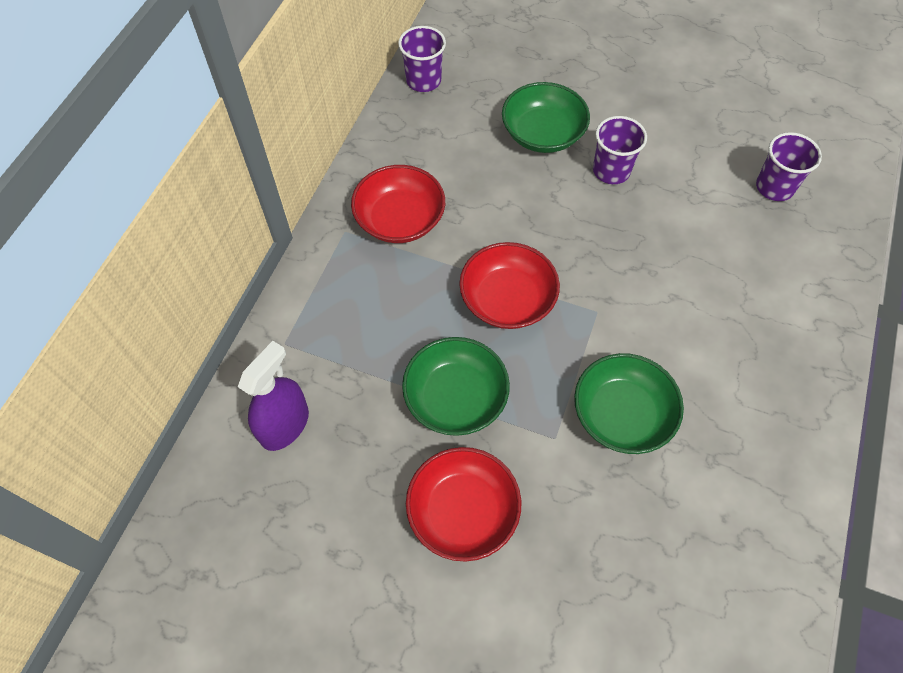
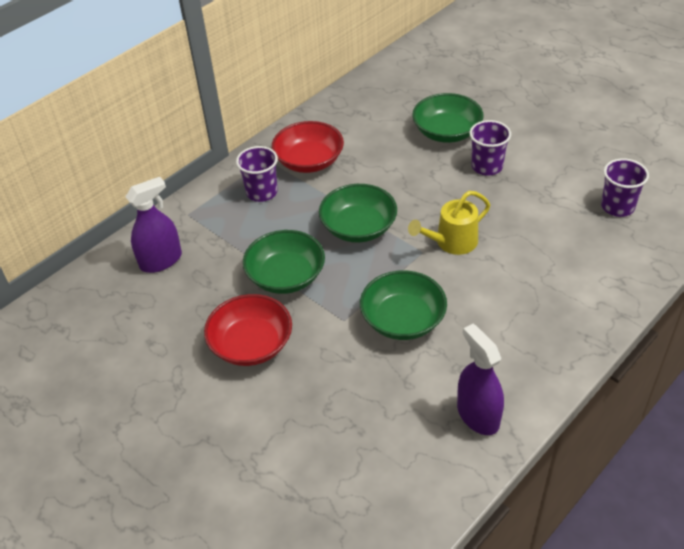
camera: 25 degrees right, 15 degrees down
purple cup [398,26,446,92] -> purple cup moved to [236,146,278,202]
red bowl [459,242,560,329] -> green bowl [319,184,397,243]
none -> yellow watering can [408,191,490,255]
none -> purple spray bottle [457,324,504,435]

